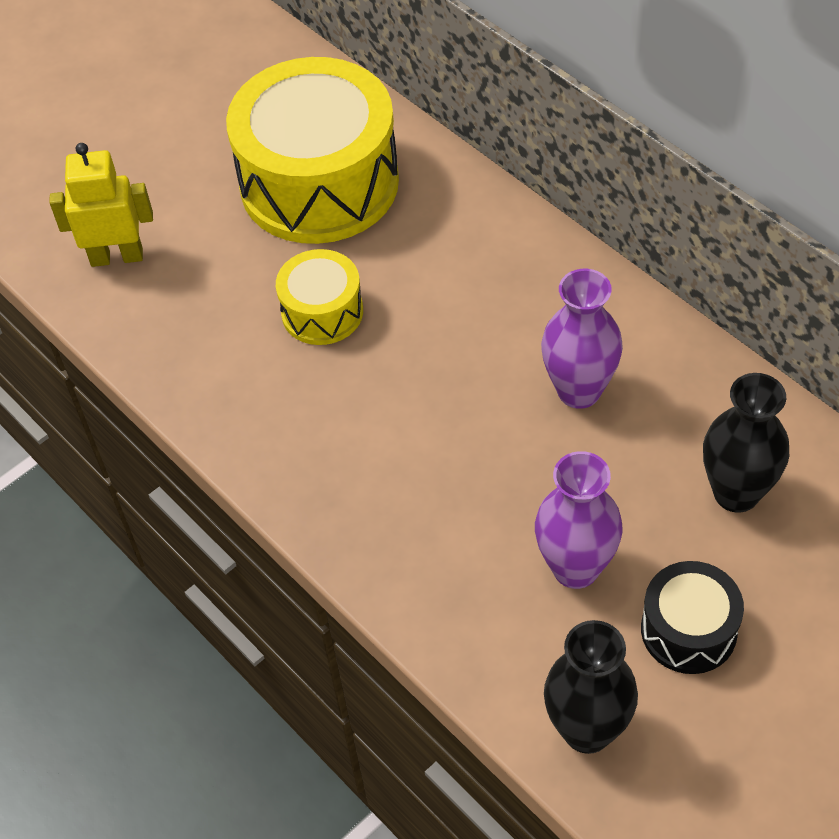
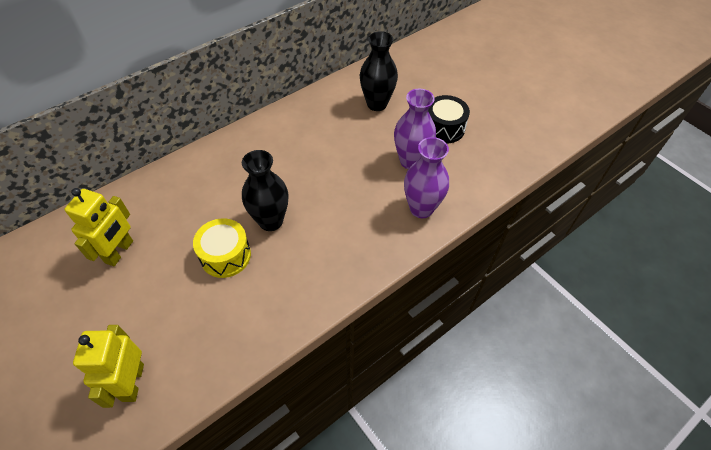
camera: 90 degrees left, 0 degrees up
yellow drum [226,57,399,244] -> yellow robot [64,188,133,266]
purple vase [541,269,623,409] -> purple vase moved to [404,137,449,218]
black vase [544,620,638,754] -> black vase moved to [242,150,288,231]

